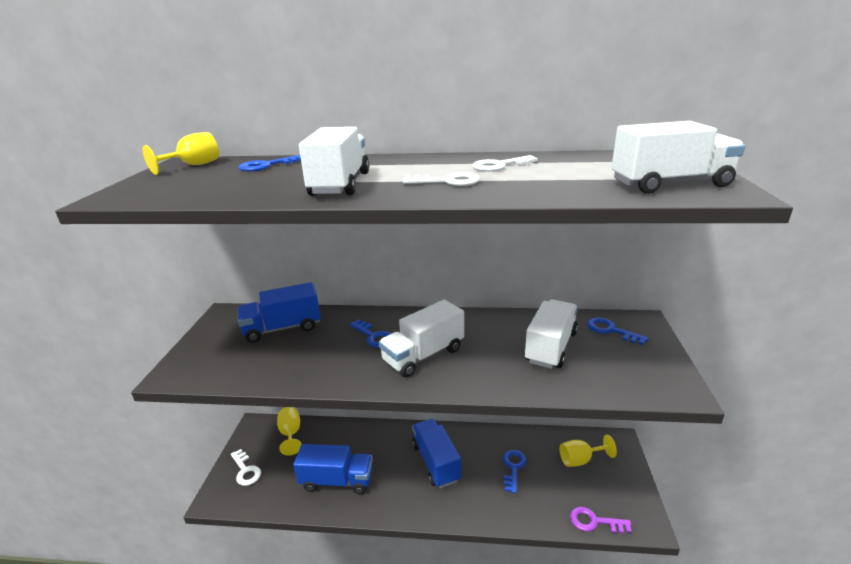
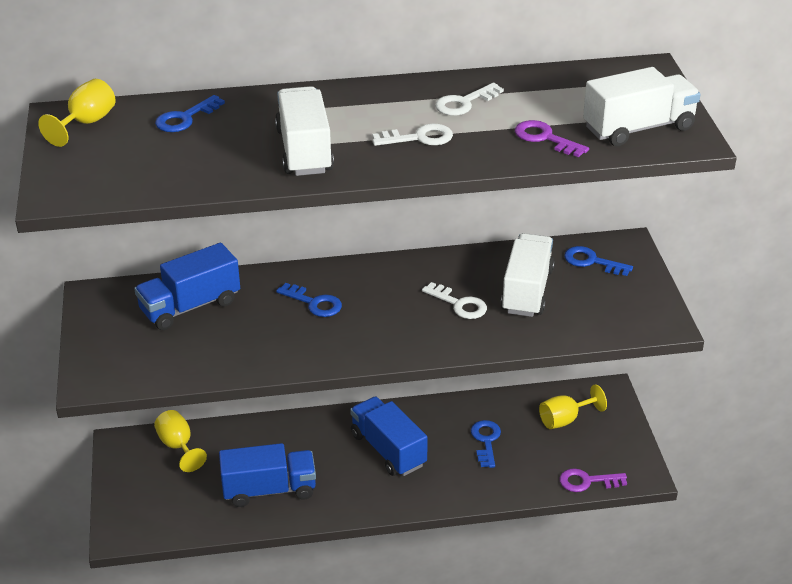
camera: 15 degrees left, 10 degrees up
white key [231,449,261,486] -> white key moved to [422,282,487,319]
white truck [379,300,464,377] -> none
none -> purple key [515,120,589,157]

